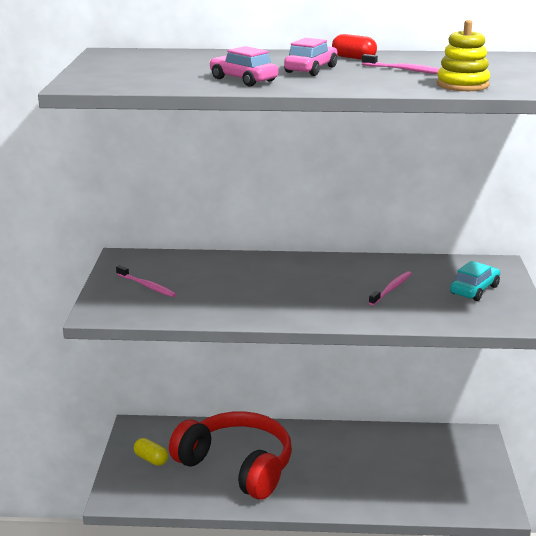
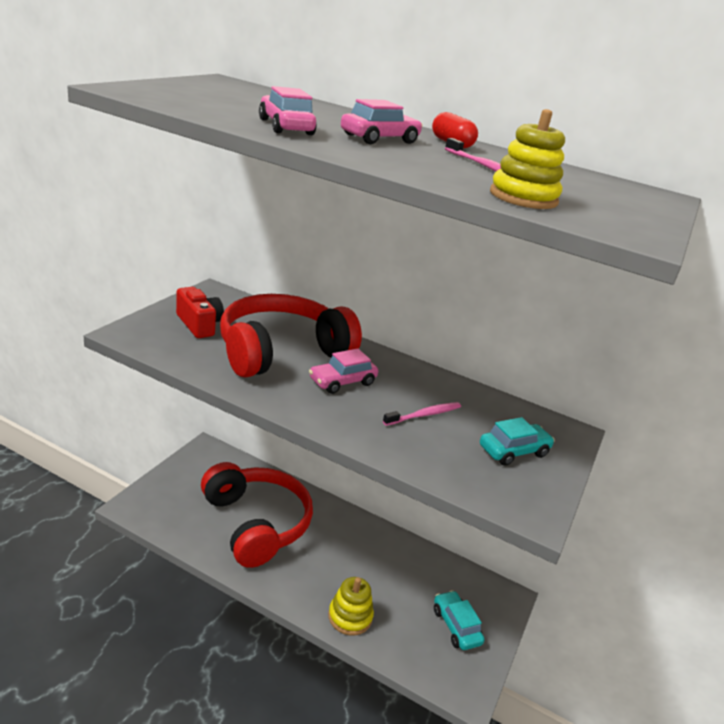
camera: 20 degrees right, 5 degrees up
pink toothbrush [116,265,177,297] -> red camera [176,287,224,338]
yellow capsule [134,438,168,466] -> none
none -> red headphones [220,294,362,378]
none -> pink car [309,348,378,394]
none -> yellow stacking toy [328,577,374,635]
none -> turquoise car [434,590,484,650]

